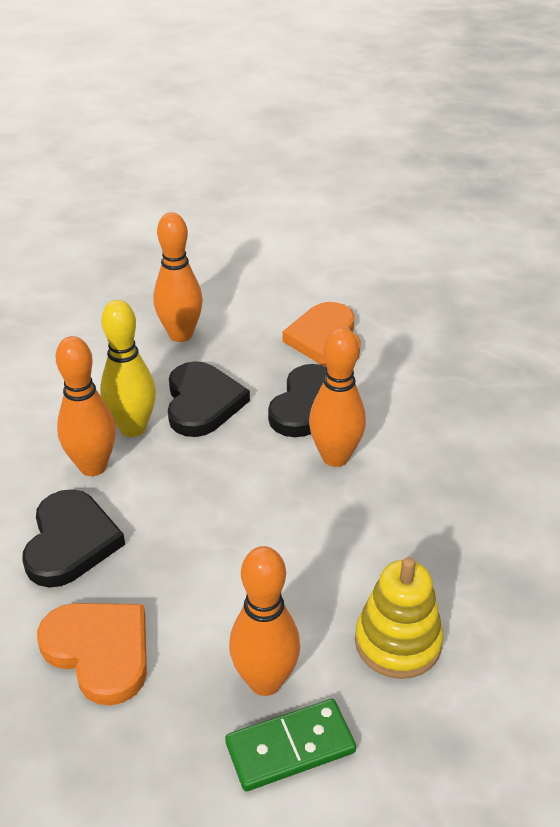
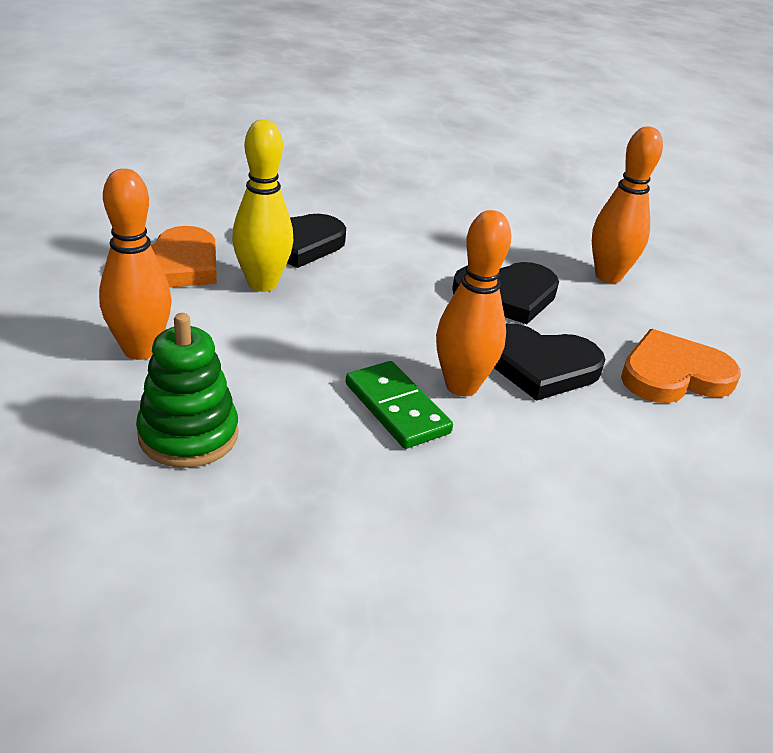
camera: 75 degrees right, 5 degrees down
orange bowling pin [56,336,116,476] -> none
yellow bowling pin [100,300,156,437] -> yellow bowling pin moved to [232,120,293,292]
green domino [225,699,356,791] -> green domino moved to [346,361,453,449]
yellow stacking toy [355,557,444,679] -> green stacking toy [136,313,238,468]

